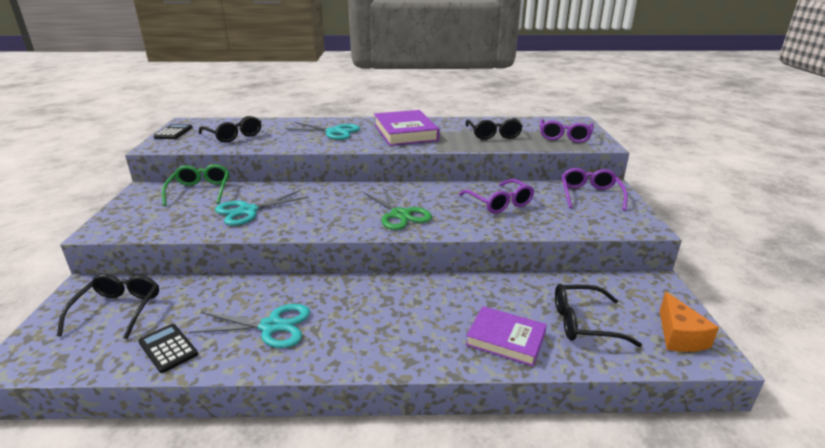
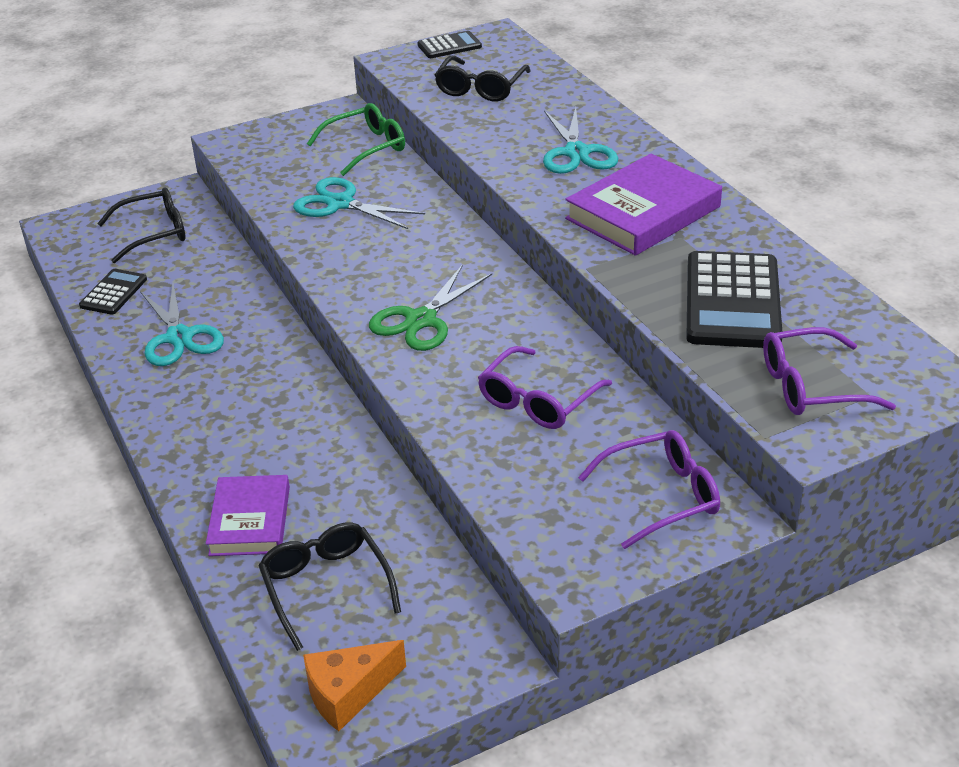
camera: 65 degrees right, 10 degrees up
black glasses [466,118,523,140] -> black calculator [686,251,782,348]

